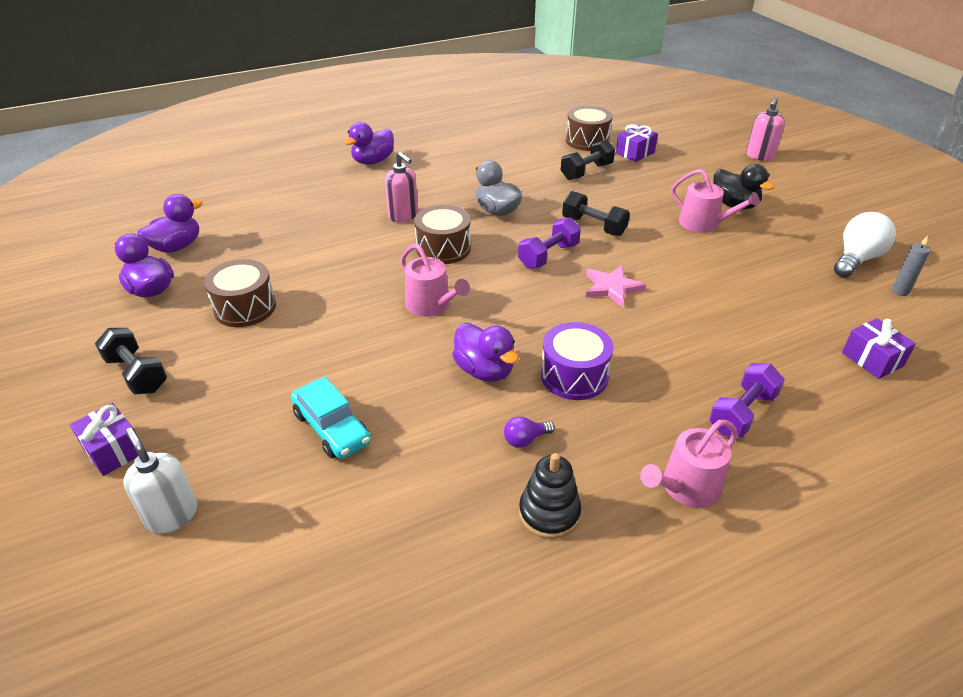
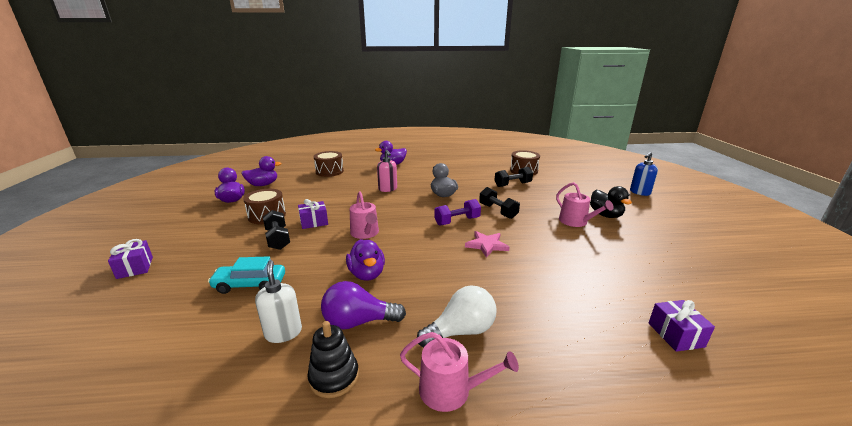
camera: 20 degrees right, 15 degrees down
black dumbbell [95,328,167,395] -> black dumbbell moved to [263,210,290,250]
white soap dispenser [123,428,197,534] -> white soap dispenser moved to [255,260,302,343]
turquoise car [291,377,371,459] -> turquoise car turned 105 degrees clockwise [208,256,285,294]
brown drum [414,205,471,264] -> brown drum moved to [314,151,344,177]
purple light bulb [504,416,555,448] -> purple light bulb [321,281,406,329], size x1.99
purple drum [541,322,613,400] -> none
purple gift [616,124,658,162] -> purple gift moved to [298,199,328,229]
pink watering can [640,420,738,508] -> pink watering can turned 150 degrees counterclockwise [400,332,519,412]
purple dumbbell [709,363,785,437] -> none
pink soap dispenser [746,97,785,161] -> blue soap dispenser [630,152,658,196]
white light bulb [834,212,896,278] -> white light bulb moved to [417,285,496,347]
grey candle [892,236,931,296] -> none

